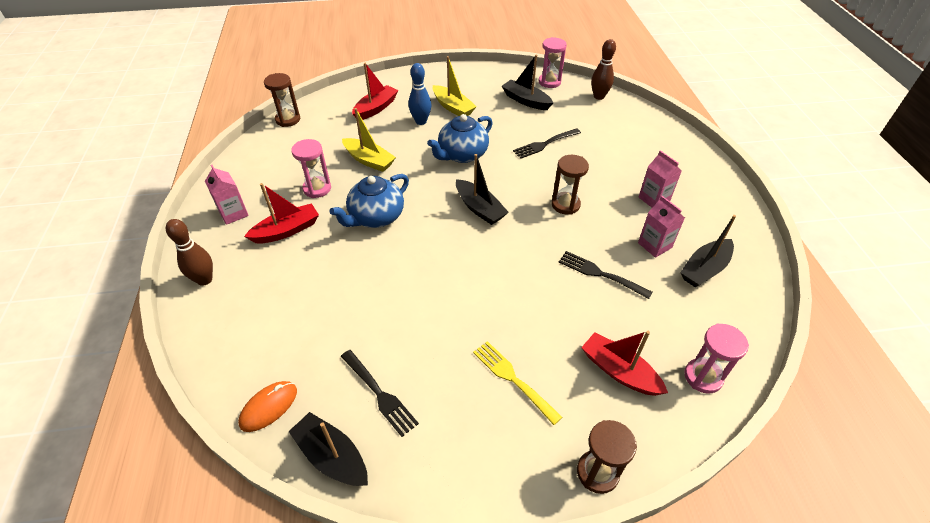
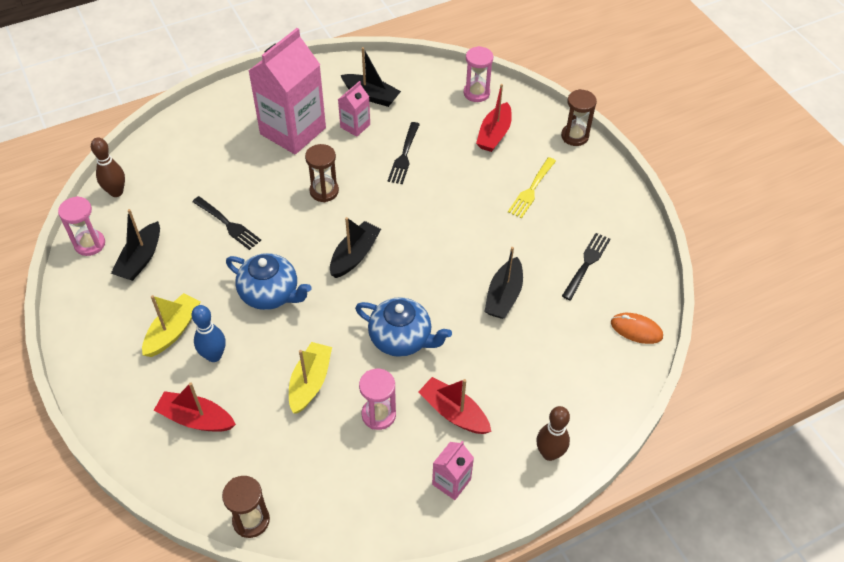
camera: 110 degrees left, 5 degrees up
black boat [288,412,368,486] -> black boat moved to [484,247,523,319]
pink carton [639,150,682,208] -> pink carton [249,28,326,155], size x2.17

